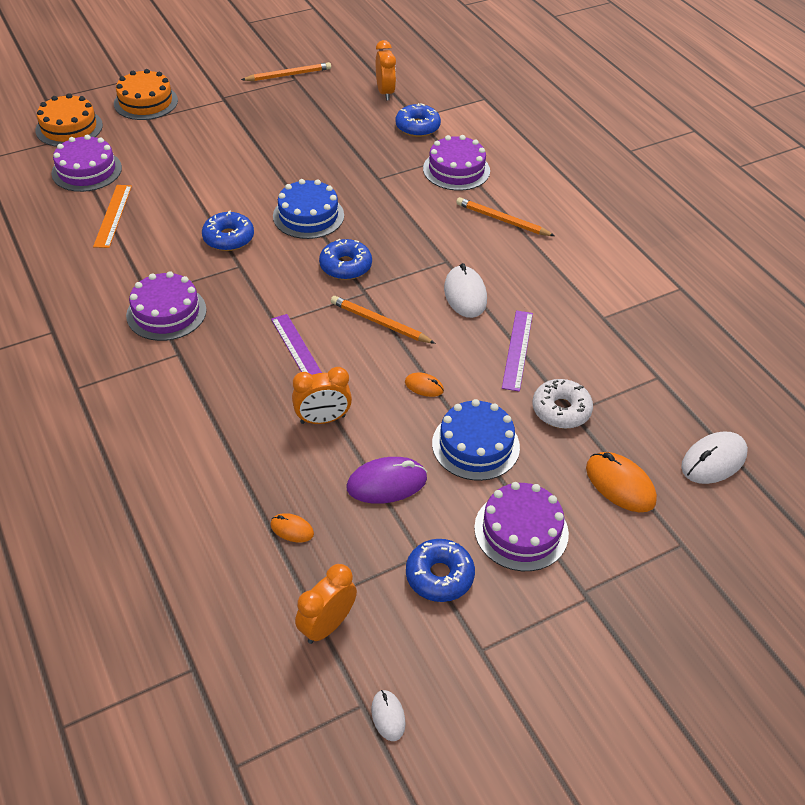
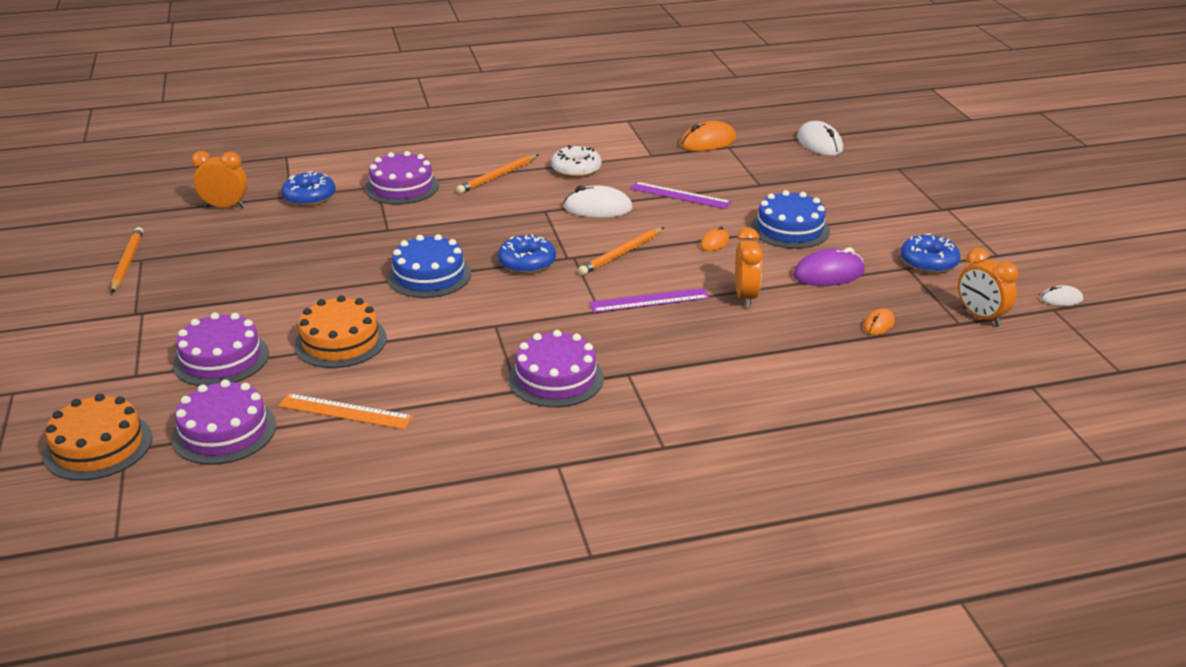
camera: 75 degrees left, 15 degrees down
orange cake [114,69,178,120] -> orange cake moved to [294,295,387,368]
blue donut [202,210,254,251] -> none
purple mouse [347,457,427,504] -> purple mouse turned 75 degrees clockwise [793,247,865,286]
purple cake [474,482,569,571] -> purple cake moved to [173,312,269,386]
white donut [532,379,593,429] -> white donut moved to [551,145,602,178]
orange mouse [586,452,657,512] -> orange mouse moved to [680,121,736,151]

